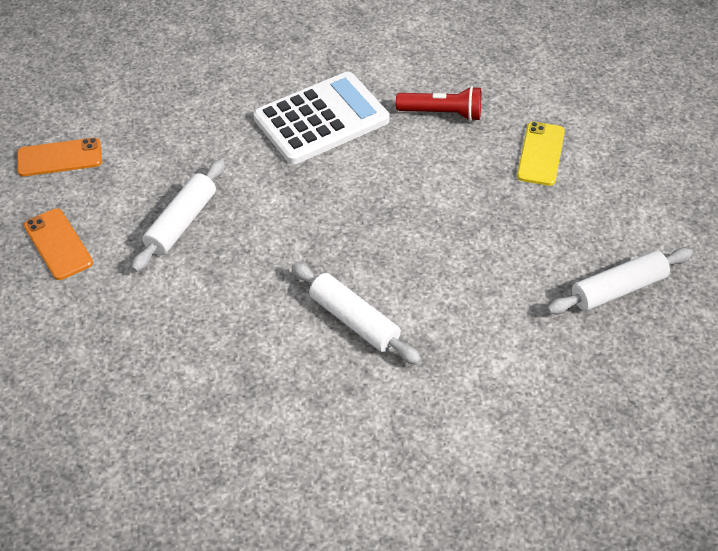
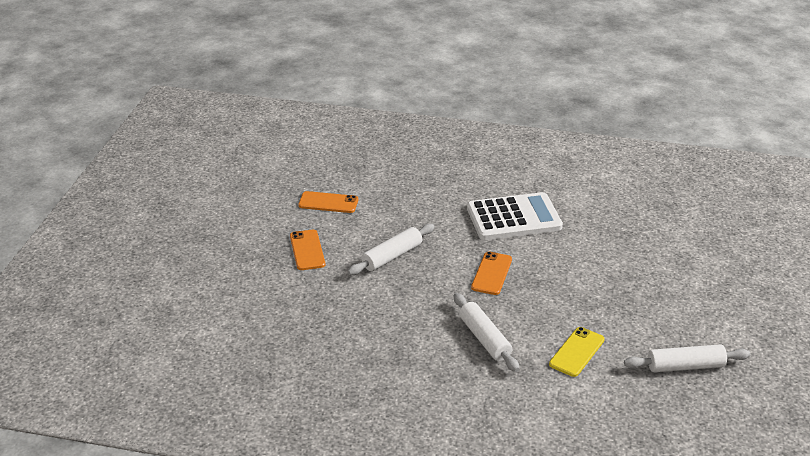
camera: 20 degrees right, 15 degrees down
red flashlight [396,86,481,121] -> none
yellow phone [517,122,565,186] -> yellow phone moved to [549,327,605,377]
none -> orange phone [471,252,512,295]

